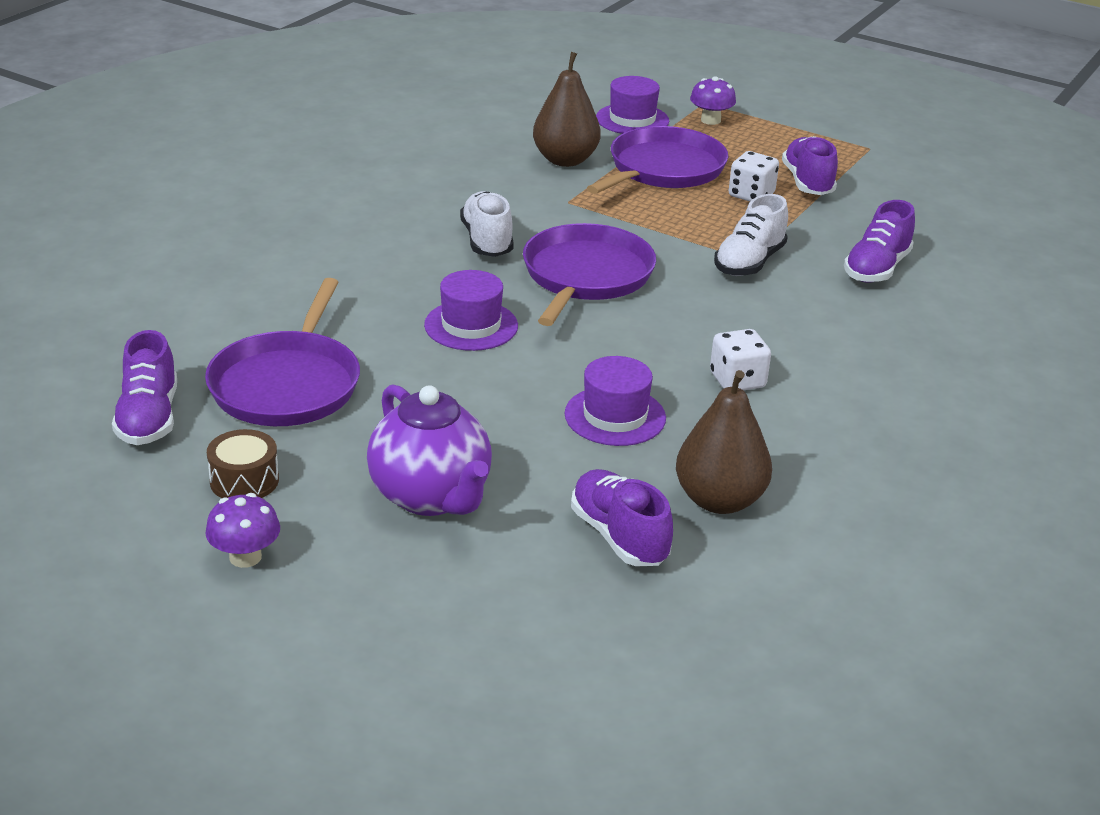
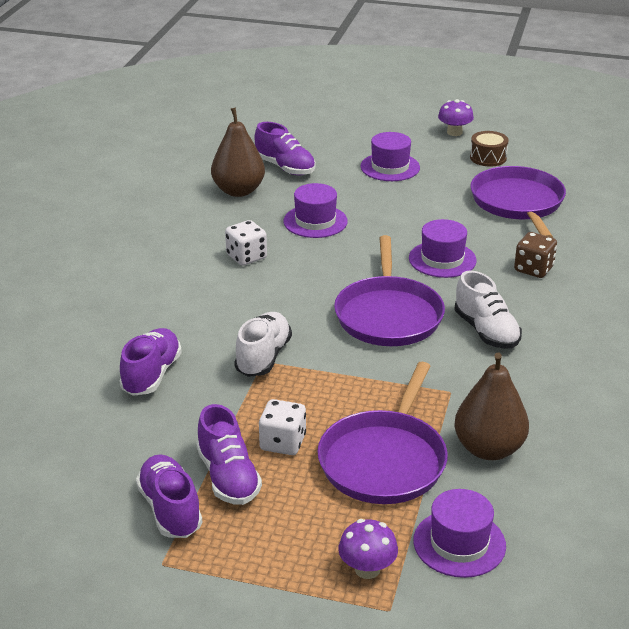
camera: 165 degrees right, 0 degrees up
purple shoe [112,330,177,445] -> purple shoe moved to [136,454,202,538]
purple teapot [367,384,492,516] -> purple hat [361,132,420,181]
none -> brown dice [514,232,557,278]

